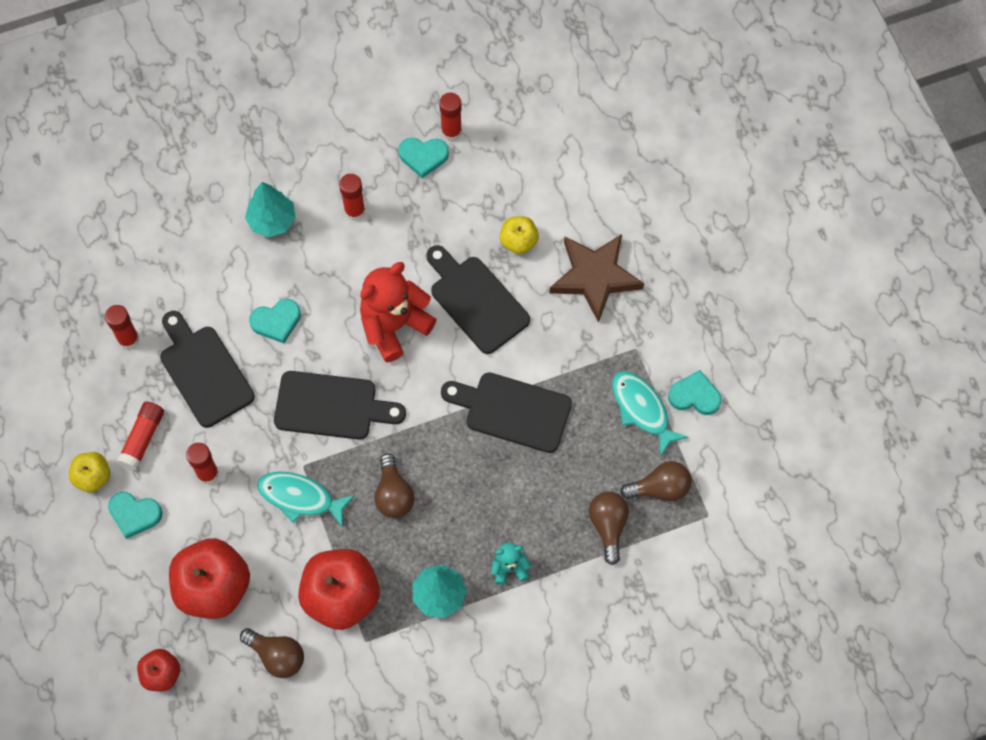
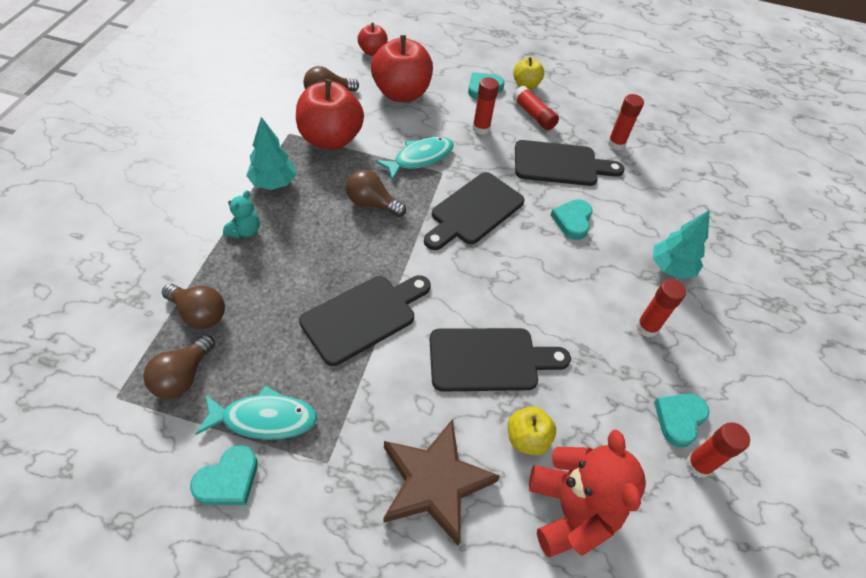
camera: 120 degrees right, 15 degrees down
red teddy bear [360,262,437,362] -> red teddy bear moved to [529,430,646,557]

